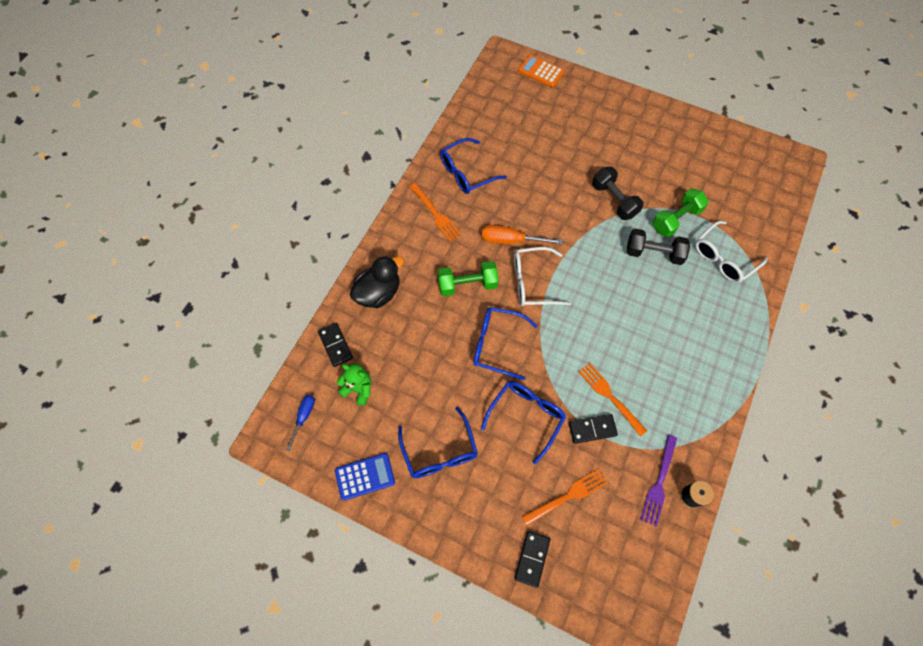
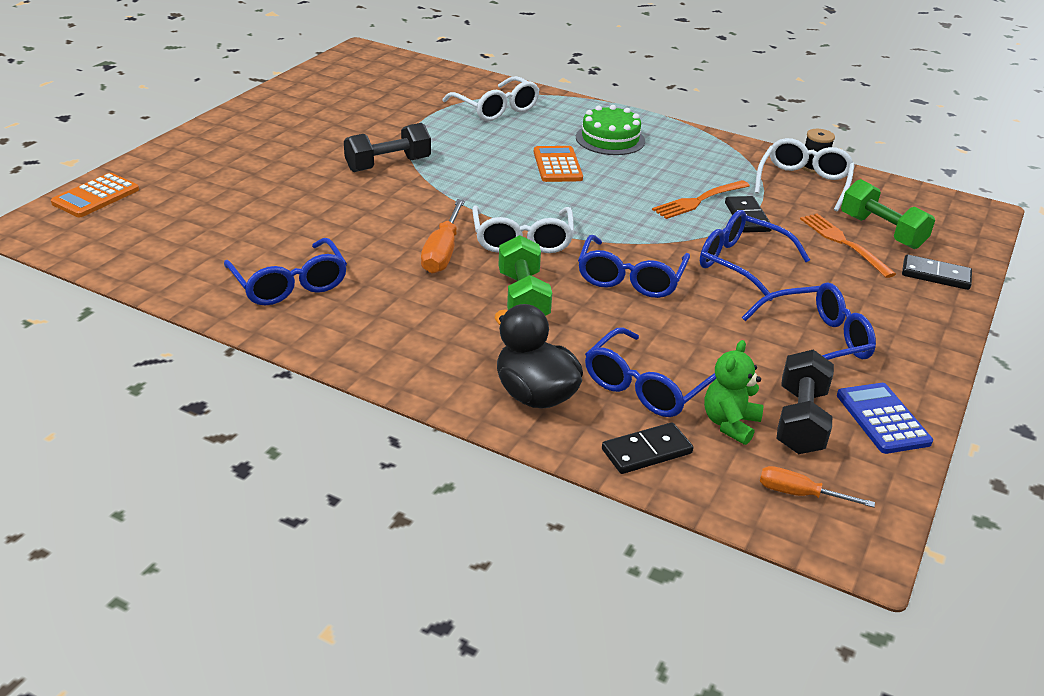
camera: 90 degrees left, 30 degrees down
blue screwdriver [286,395,315,451] -> orange screwdriver [760,466,875,508]
orange fork [409,183,461,241] -> none
black dumbbell [627,229,690,265] -> black dumbbell moved to [777,350,834,454]
purple fork [640,435,677,527] -> white glasses [755,138,855,212]
green dumbbell [652,188,709,237] -> green dumbbell moved to [841,179,935,249]
none -> orange calculator [534,146,583,182]
none -> green cake [576,105,645,155]
none -> blue glasses [585,327,717,417]

